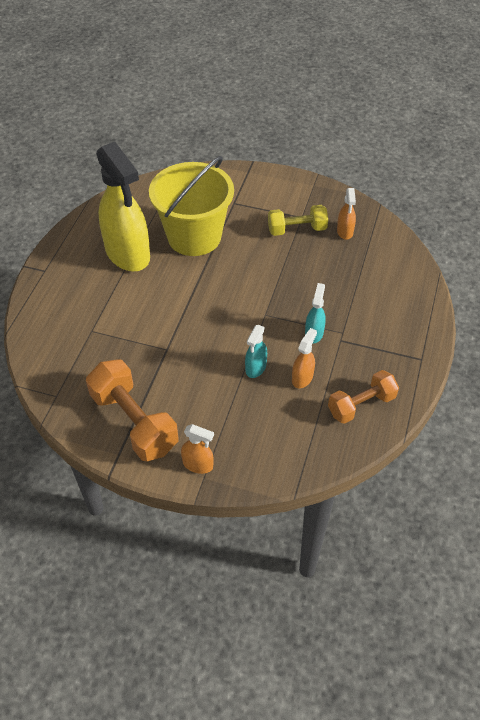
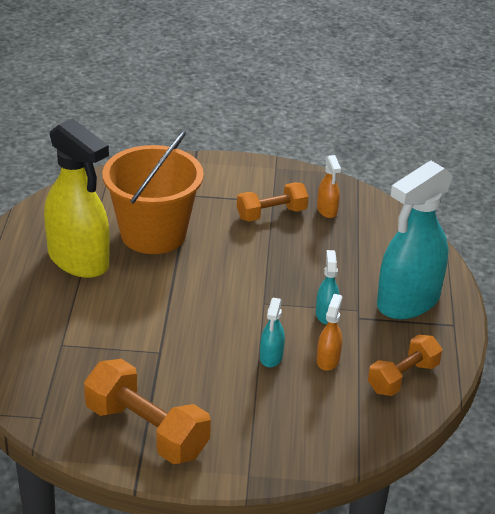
camera: 15 degrees left, 15 degrees down
yellow bucket [149,156,234,256] -> orange bucket [102,131,204,254]
orange spray bottle [181,424,214,474] -> none
yellow dumbbell [268,205,328,236] -> orange dumbbell [237,182,308,221]
none -> turquoise spray bottle [377,161,453,319]

